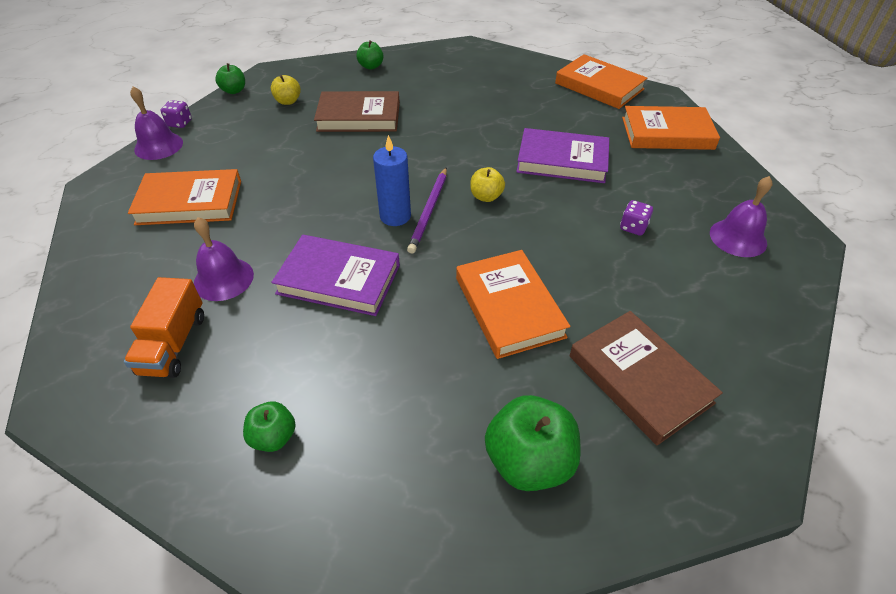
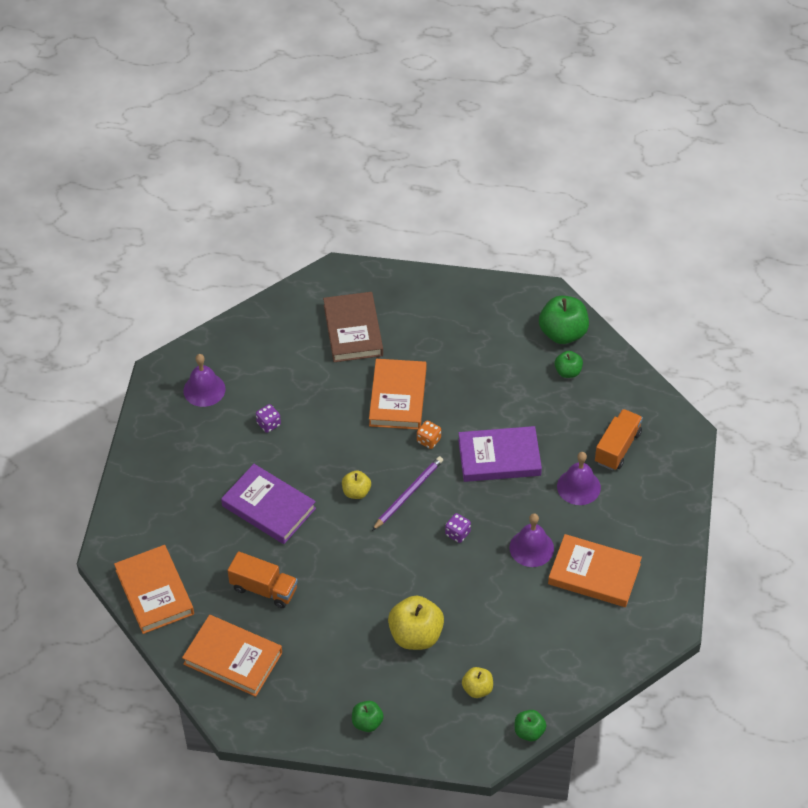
camera: 155 degrees left, 5 degrees up
purple bell [130,86,183,160] -> purple bell moved to [509,513,554,567]
purple dice [161,100,192,128] -> purple dice moved to [445,513,471,543]
purple book [271,235,400,316] -> purple book turned 45 degrees counterclockwise [458,426,542,482]
brown book [314,91,400,132] -> yellow apple [388,596,444,650]
blue candle [373,135,411,226] -> none
green apple [485,395,581,491] -> green apple moved to [539,296,589,344]
orange book [622,106,720,150] -> orange book moved to [182,615,282,697]
none -> orange truck [227,551,298,608]
none -> orange dice [417,420,441,449]

